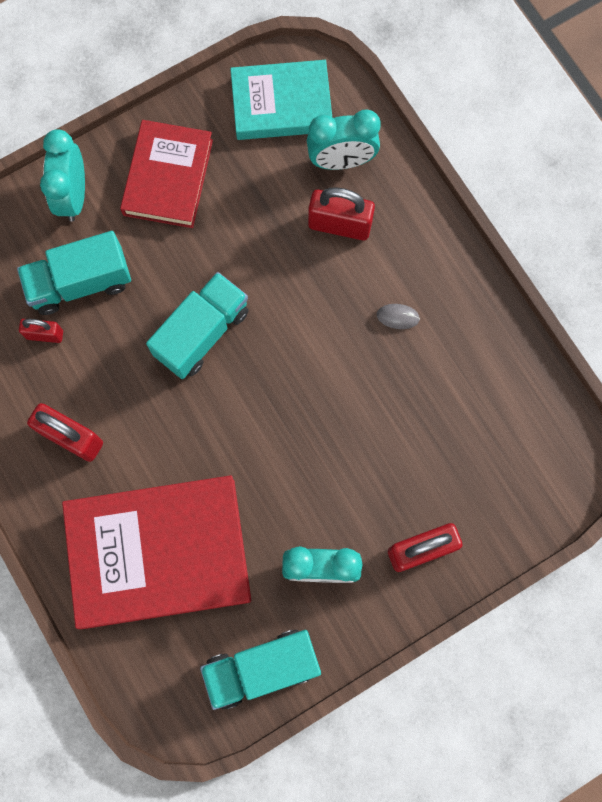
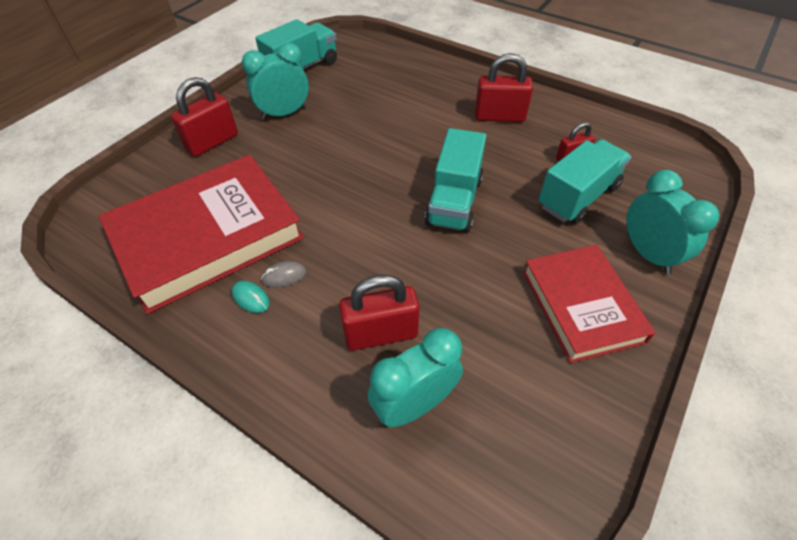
camera: 155 degrees right, 25 degrees down
red book [62,475,251,629] -> red book moved to [99,155,304,314]
turquoise book [230,60,332,140] -> none
none -> turquoise mouse [232,281,270,313]

